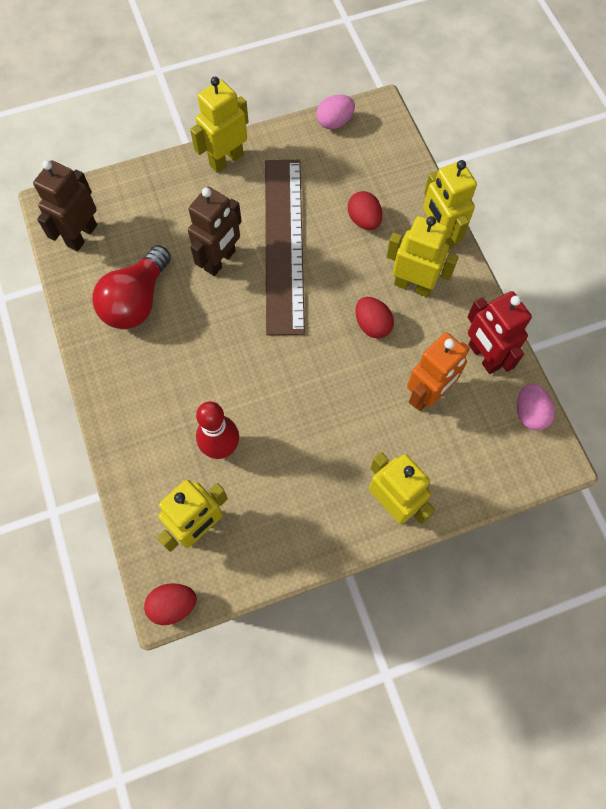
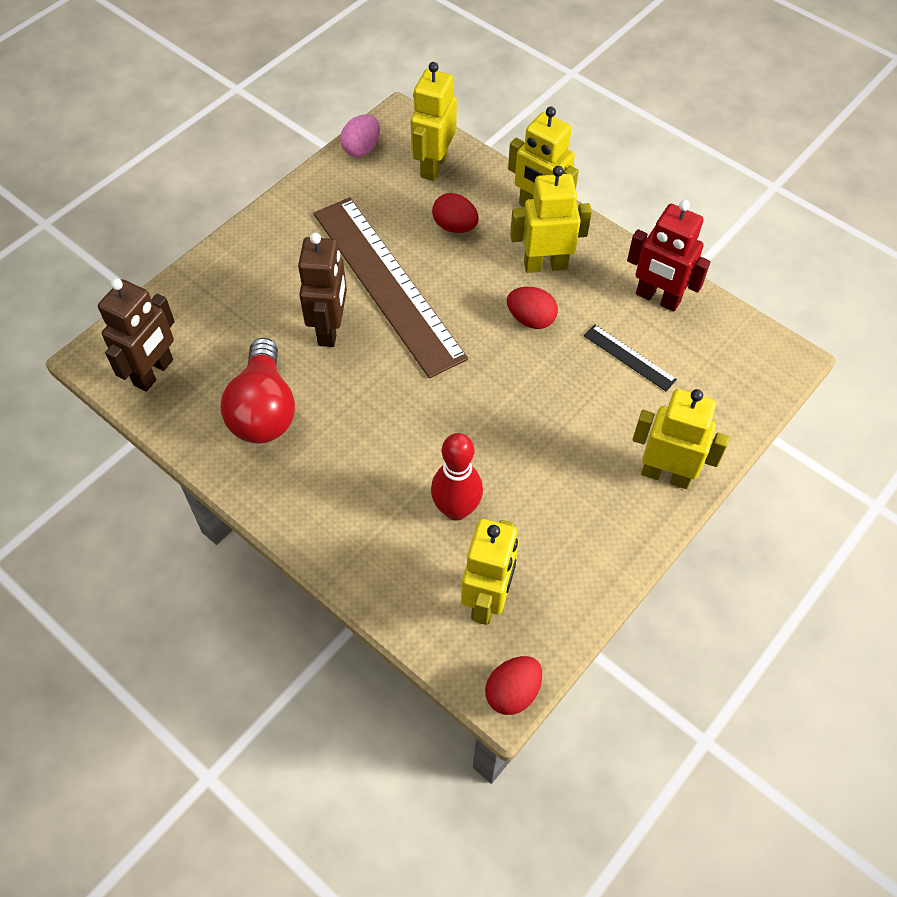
camera: 30 degrees left, 10 degrees down
brown robot [33,160,97,251] -> brown robot turned 150 degrees counterclockwise [98,278,175,391]
yellow robot [190,77,249,173] -> yellow robot moved to [411,62,457,181]
orange robot [407,332,470,411] -> black ruler [584,324,677,391]
pink egg [517,383,555,431] -> none

